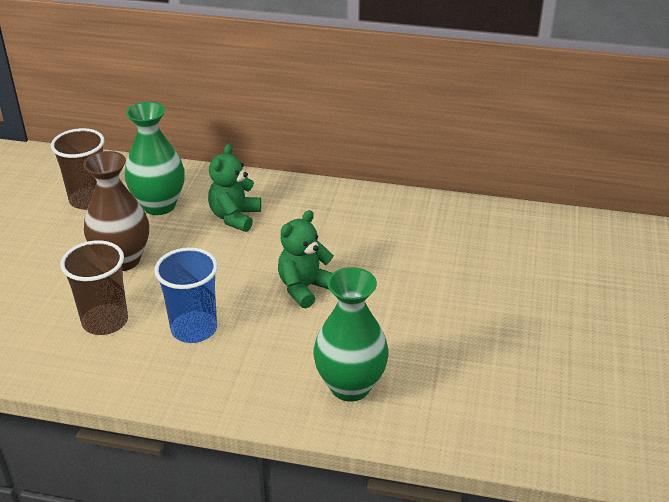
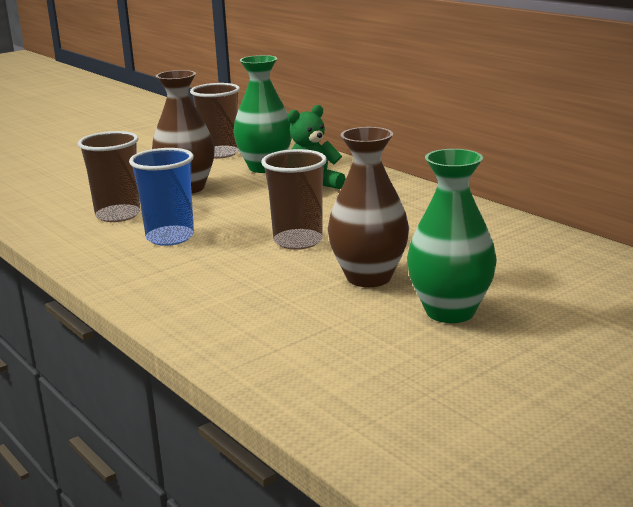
camera: 40 degrees right, 15 degrees down
green teddy bear [278,210,334,309] -> brown cup [261,149,327,250]
green vase [313,267,389,401] -> green vase moved to [407,149,497,323]
none -> brown vase [328,127,409,287]

